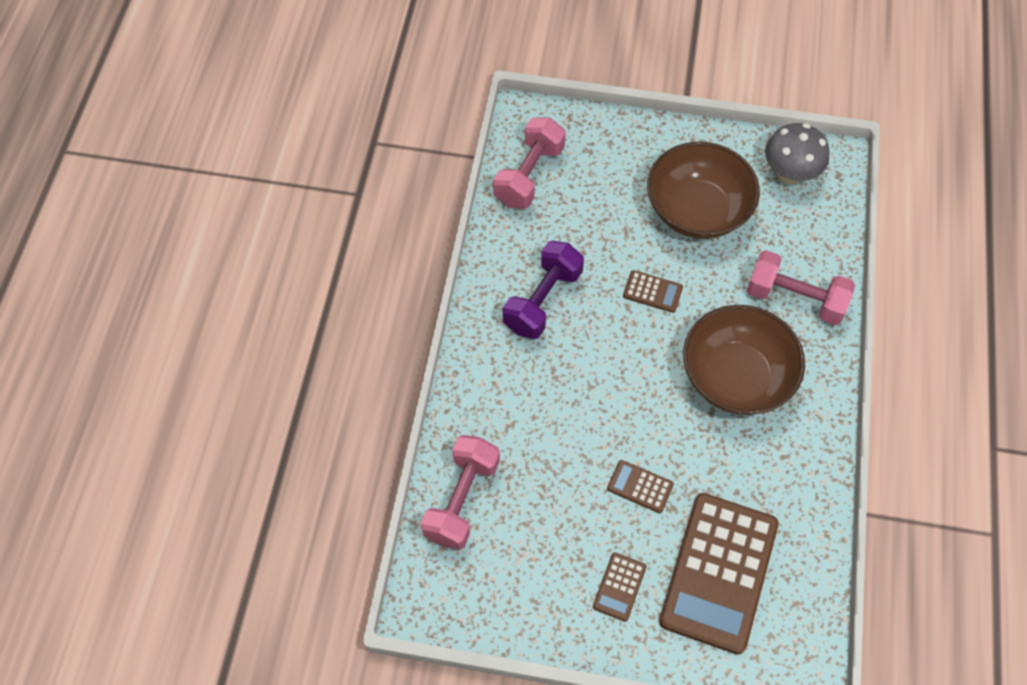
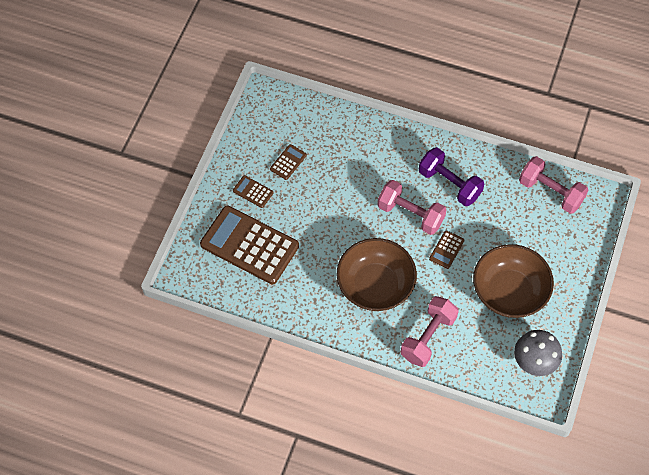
camera: 100 degrees right, 0 degrees up
pink dumbbell [421,435,500,550] -> pink dumbbell moved to [378,180,446,235]
brown calculator [607,460,674,513] -> brown calculator moved to [270,144,307,180]

